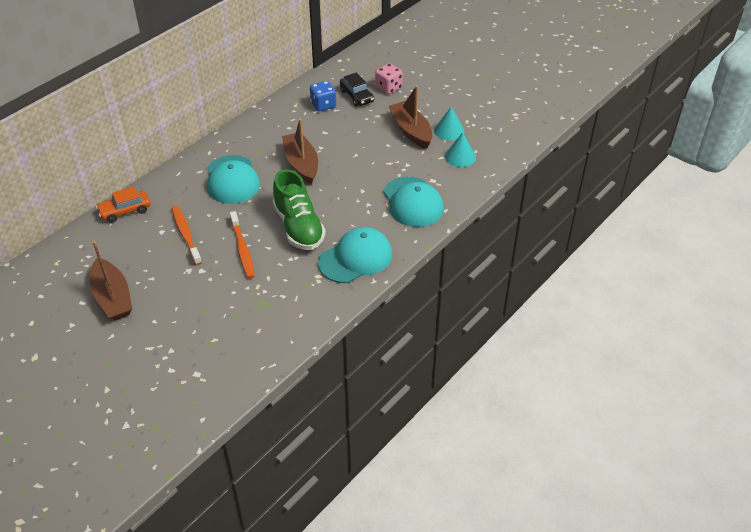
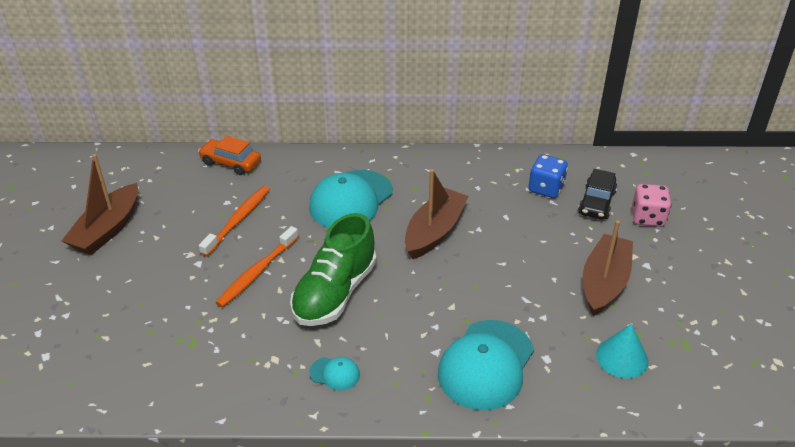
camera: 50 degrees right, 5 degrees down
turquoise cap [318,227,392,283] -> turquoise cap [309,357,360,391], size x0.44
turquoise cone [434,107,464,141] -> none

